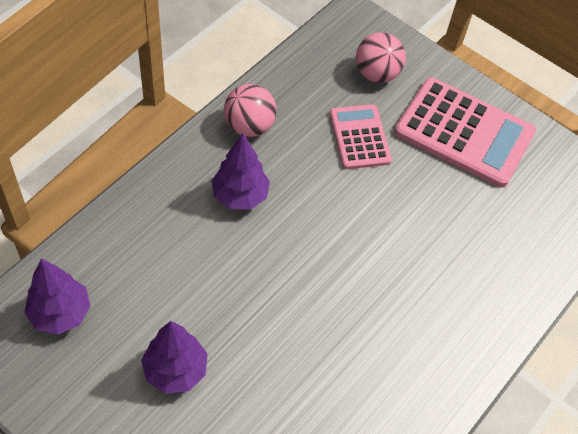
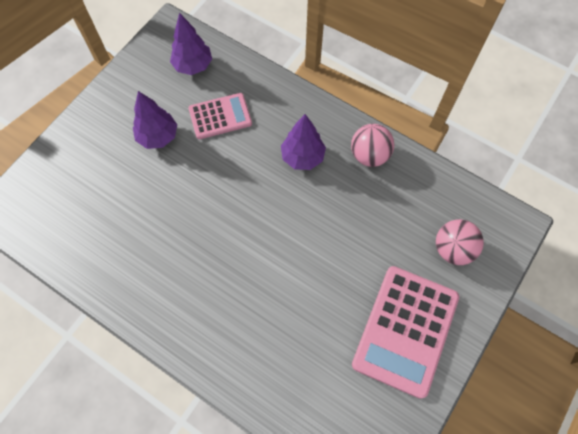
camera: 90 degrees right, 10 degrees up
pink calculator [330,104,392,169] -> pink calculator moved to [188,93,252,139]

